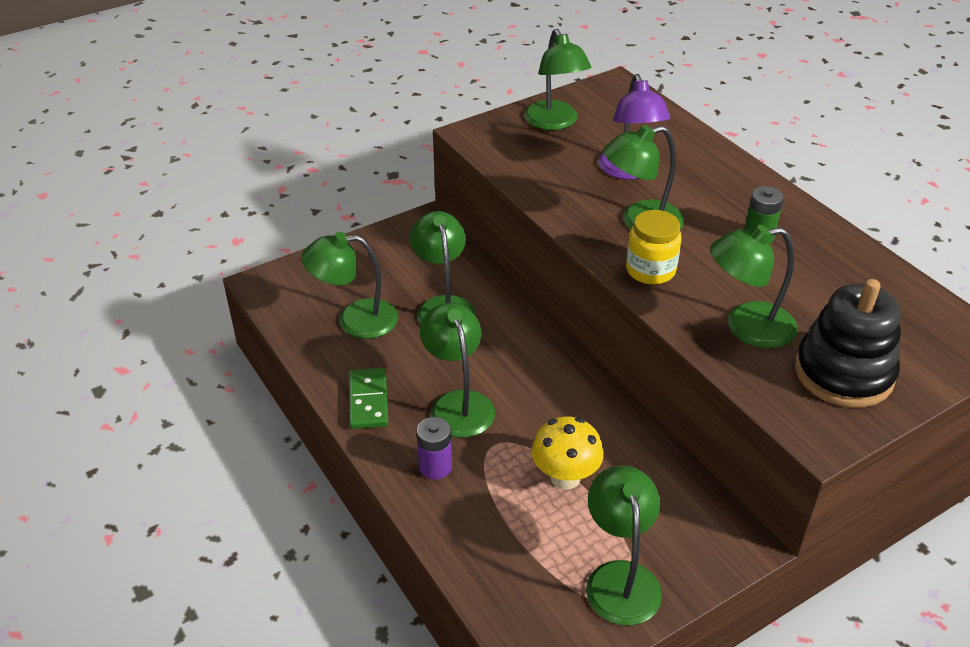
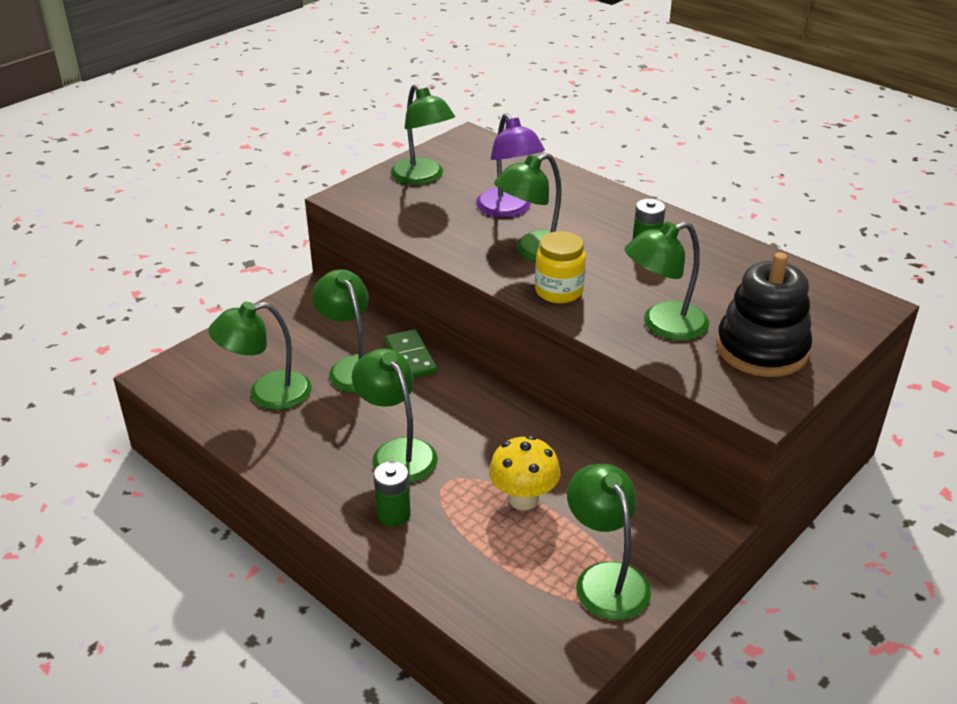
camera: 15 degrees left, 5 degrees down
green domino [349,368,388,429] -> green domino moved to [385,329,437,378]
purple battery [417,417,452,480] -> green battery [374,461,411,526]

